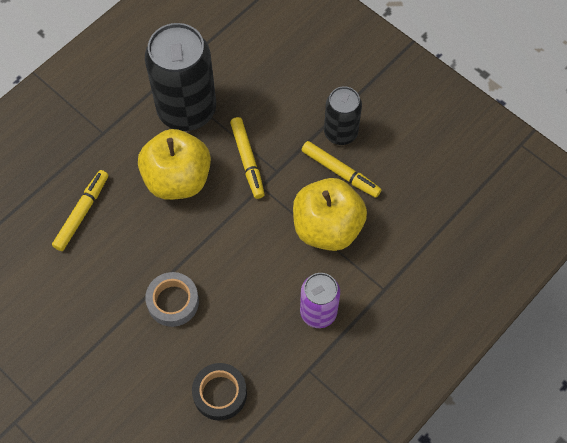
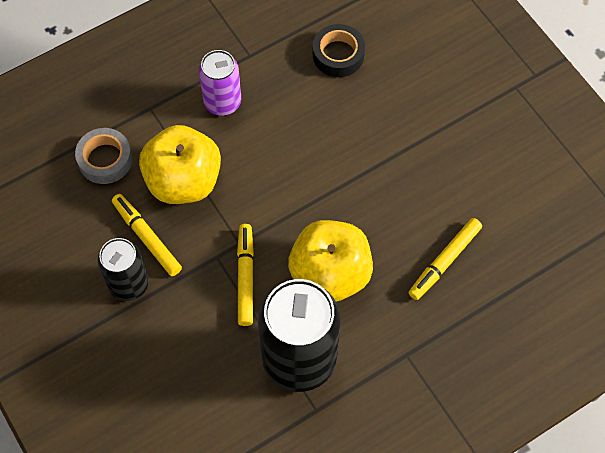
camera: 165 degrees left, 0 degrees up
grey tape [145,272,199,327] -> grey tape moved to [75,128,132,184]

